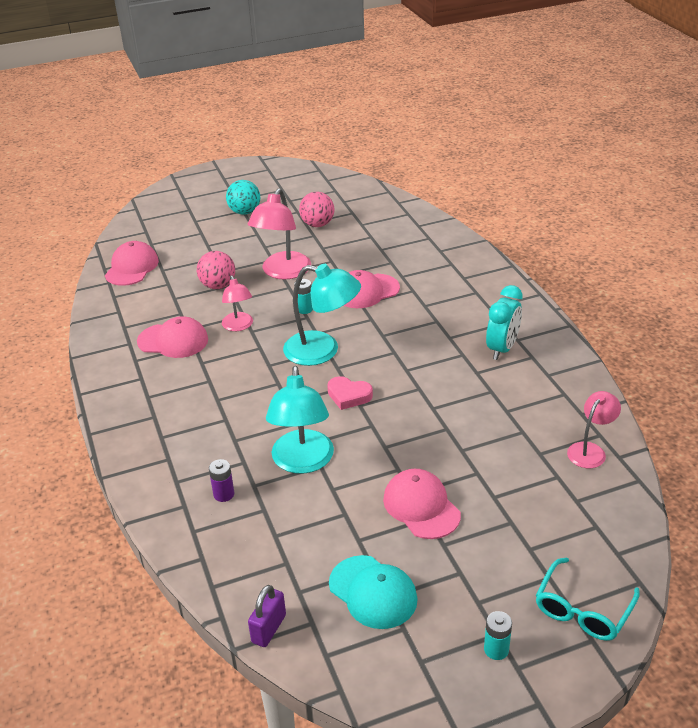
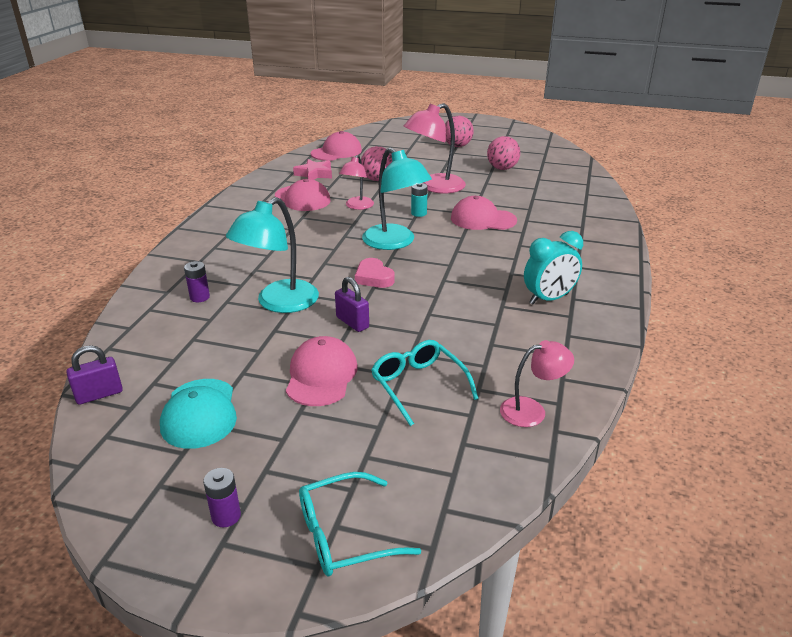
camera: 35 degrees right, 5 degrees down
turquoise ball [226,180,260,215] -> pink ball [445,116,474,147]
turquoise battery [484,611,512,660] -> purple battery [203,468,241,527]
none -> pink star [293,159,332,180]
none -> purple padlock [335,277,369,332]
none -> turquoise glasses [371,340,479,426]

